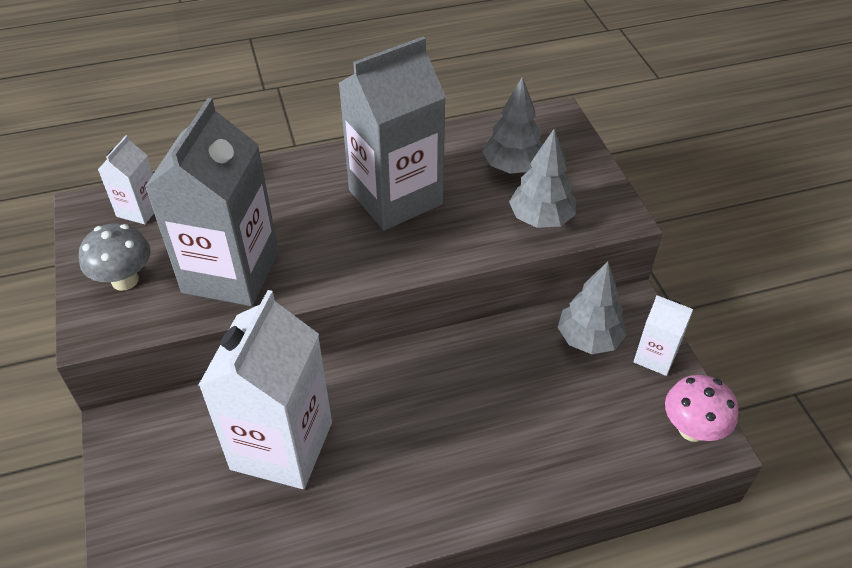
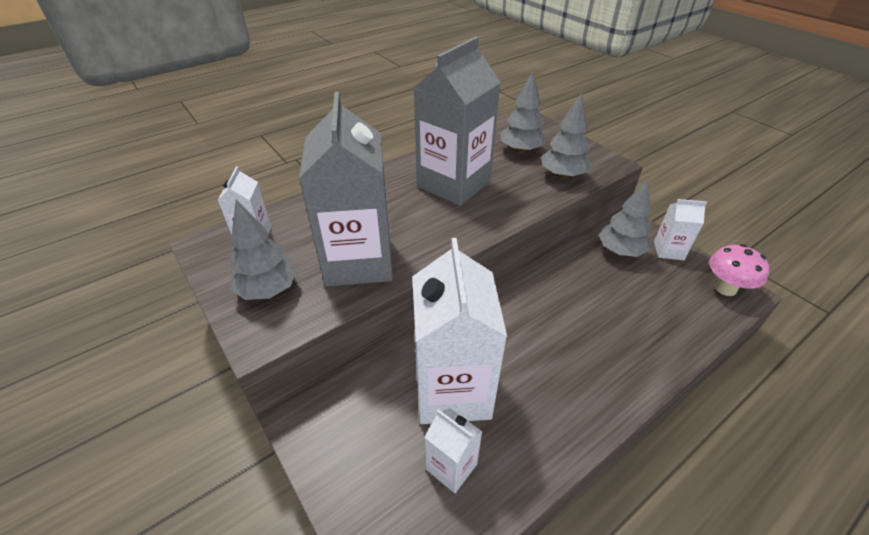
camera: 20 degrees left, 5 degrees down
grey mushroom [79,223,151,291] -> grey tree [229,199,298,300]
none -> white carton [424,408,482,493]

